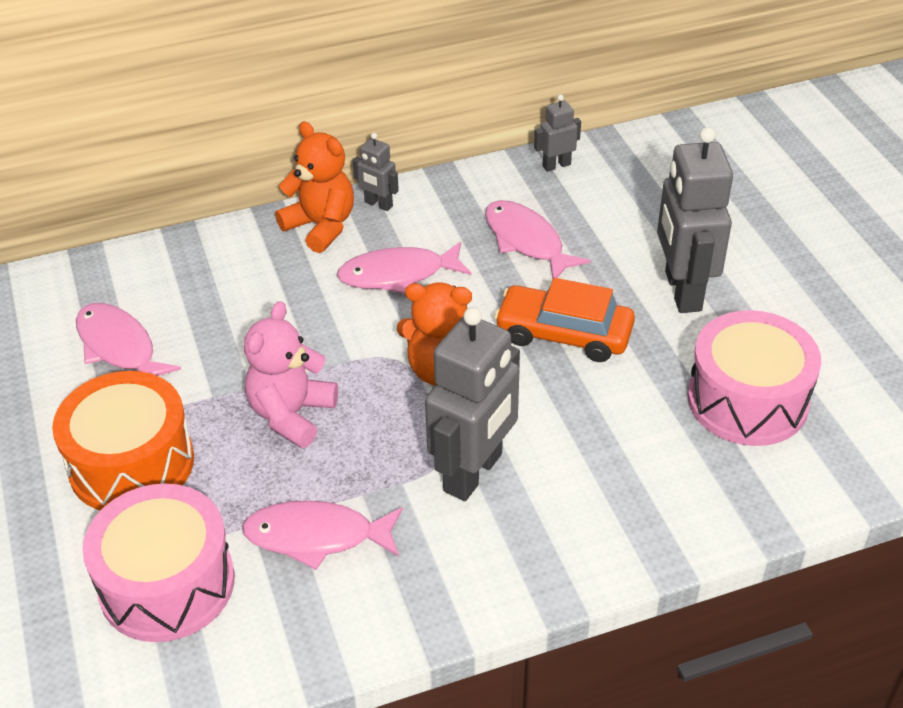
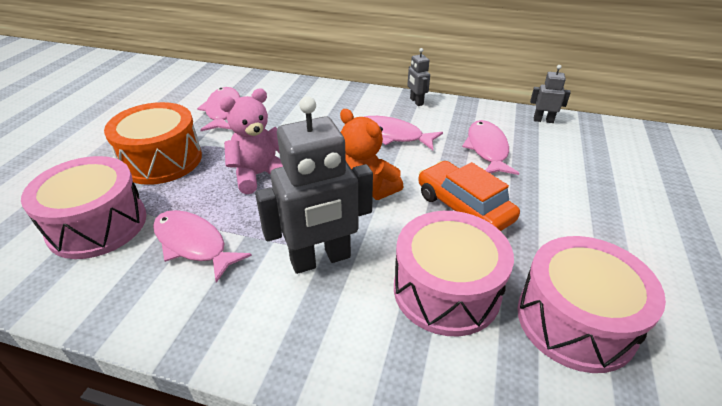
camera: 35 degrees right, 5 degrees down
orange teddy bear [275,122,354,253] -> none
grey robot [657,127,733,313] -> none
none -> pink drum [394,211,514,336]

